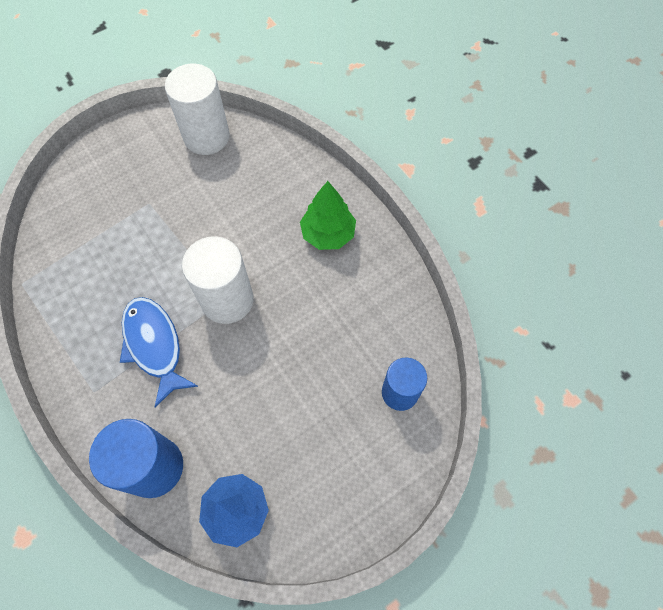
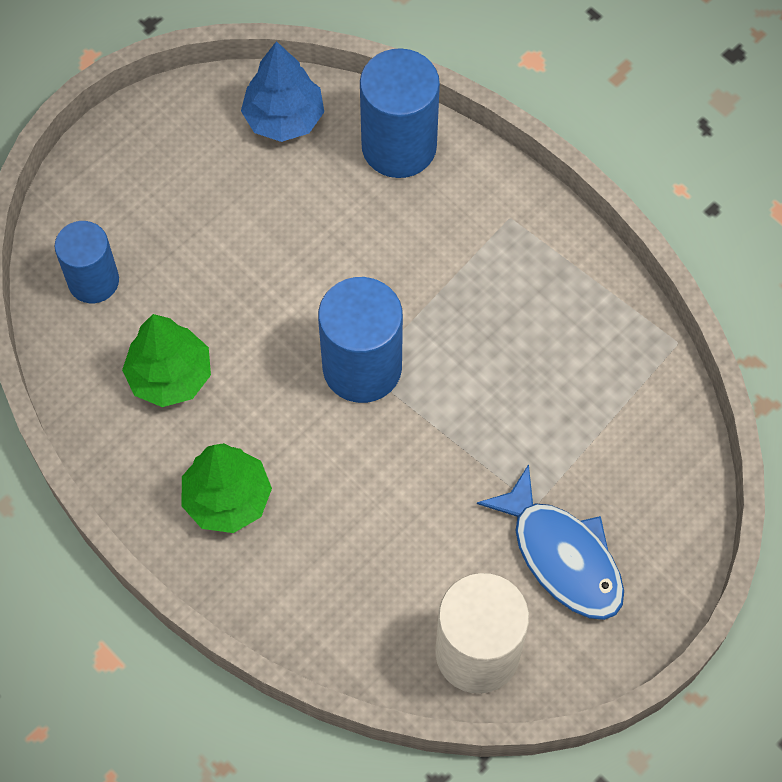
camera: 170 degrees right, 0 degrees up
blue fish [120,297,198,408] -> blue fish moved to [477,464,624,620]
white cylinder [182,236,254,324] -> blue cylinder [318,277,403,403]
none -> green tree [122,314,211,407]

